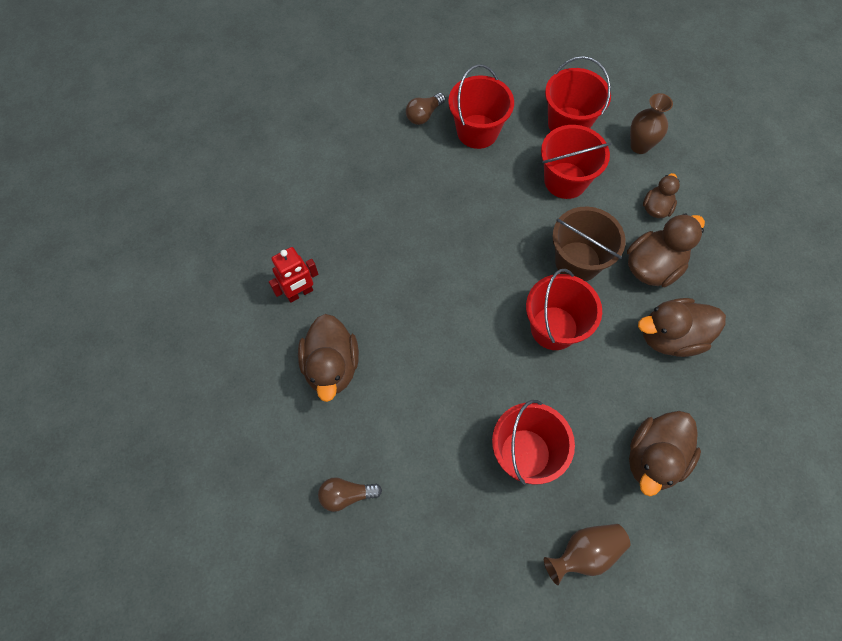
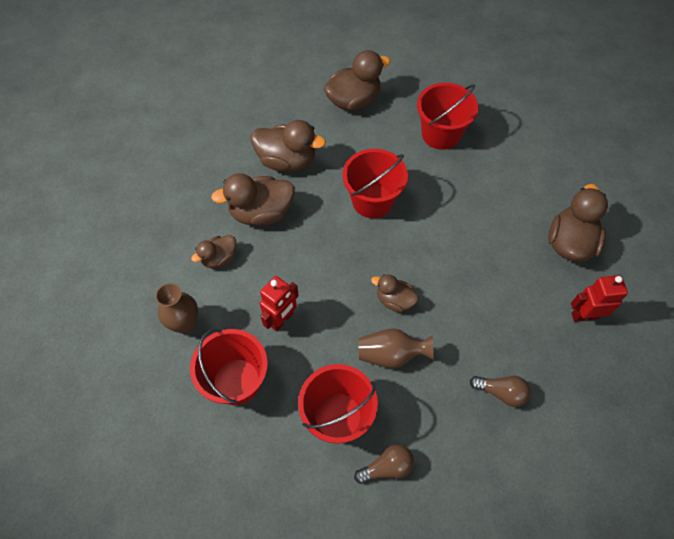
camera: 155 degrees left, 5 degrees down
brown light bulb [318,477,382,512] -> brown light bulb moved to [470,376,531,407]
red bucket [541,125,612,199] -> red robot [260,276,299,331]
brown vase [544,524,631,585] -> brown vase moved to [358,328,434,368]
brown bucket [552,207,626,281] -> none
none -> brown duck [371,274,419,313]

